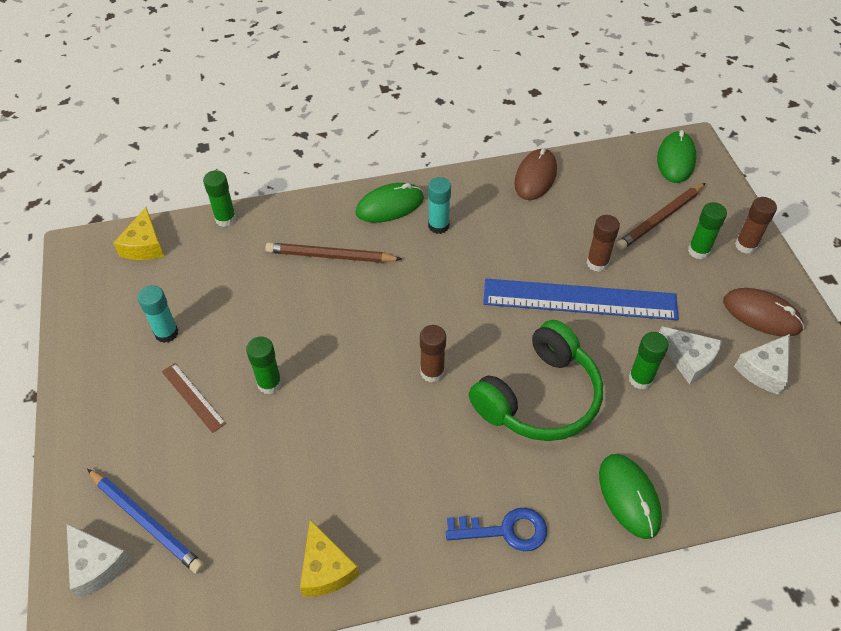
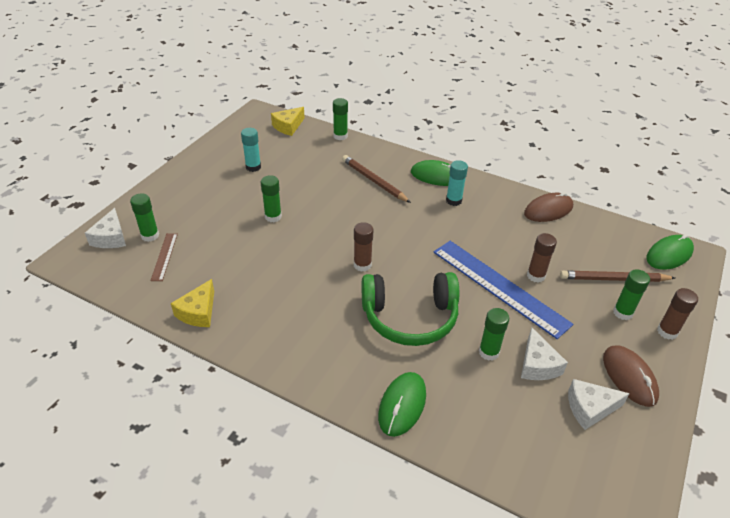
camera: 40 degrees right, 10 degrees down
blue pencil [87,469,205,574] -> green glue stick [130,194,159,242]
brown ruler [162,363,226,433] -> brown ruler moved to [150,233,178,281]
blue key [446,508,547,551] -> none

